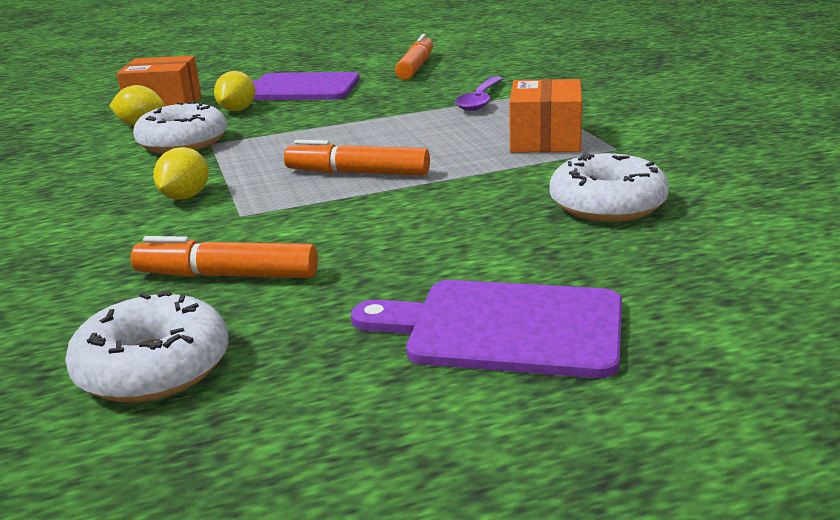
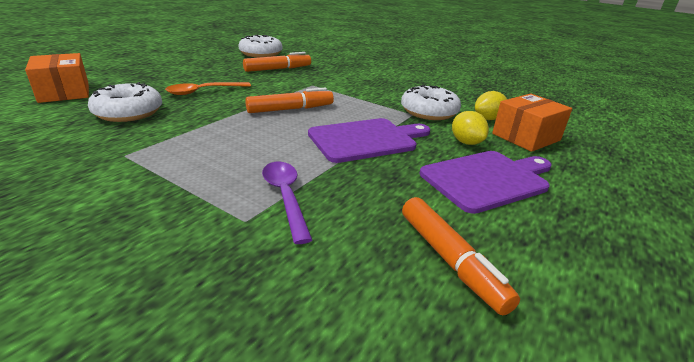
camera: 140 degrees right, 5 degrees up
yellow lemon [153,147,209,200] -> none
purple cutting board [351,280,622,378] -> purple cutting board moved to [308,118,430,163]
orange box [509,79,582,152] -> orange box moved to [25,53,89,103]
none -> orange spoon [165,82,251,95]

